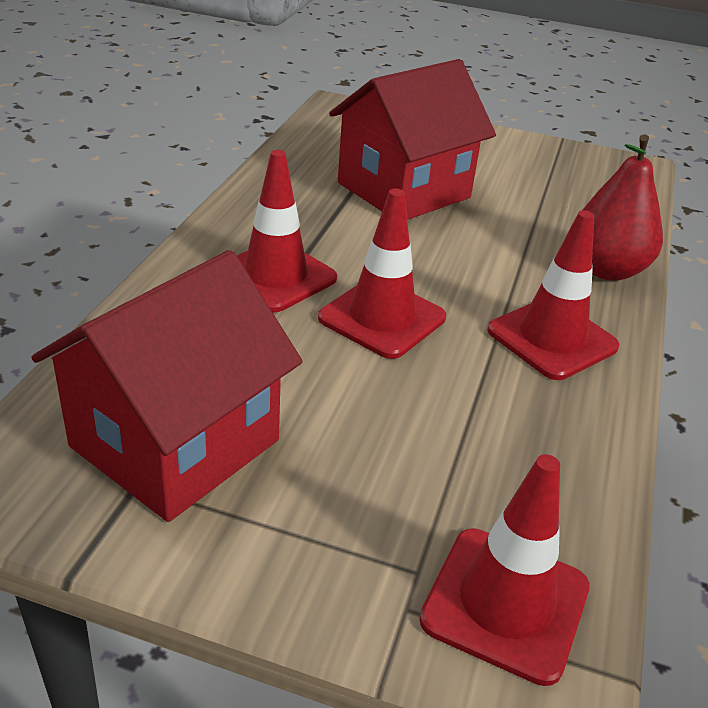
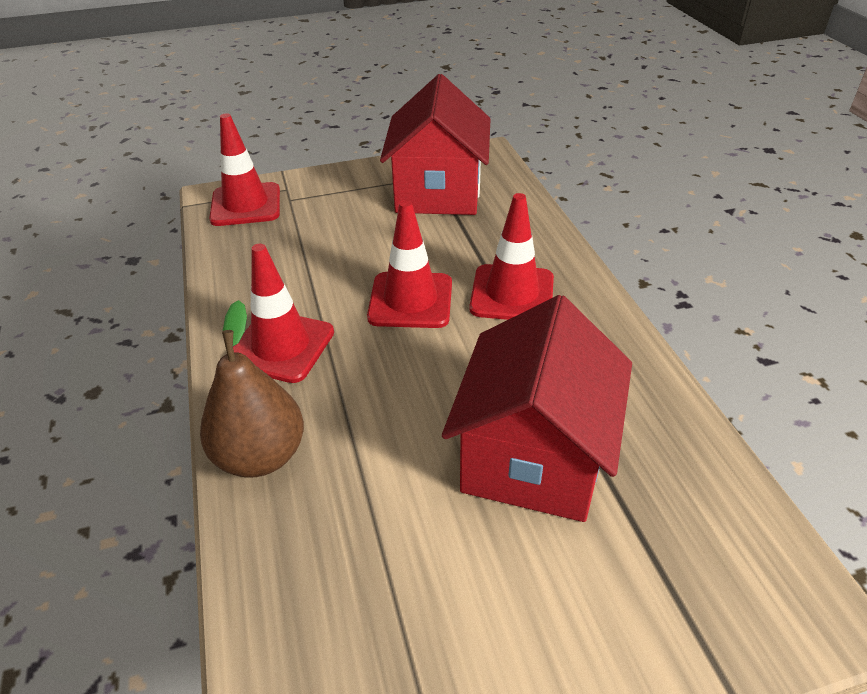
camera: 150 degrees right, 5 degrees up
red pear [583,134,663,281] -> brown pear [200,300,304,478]

